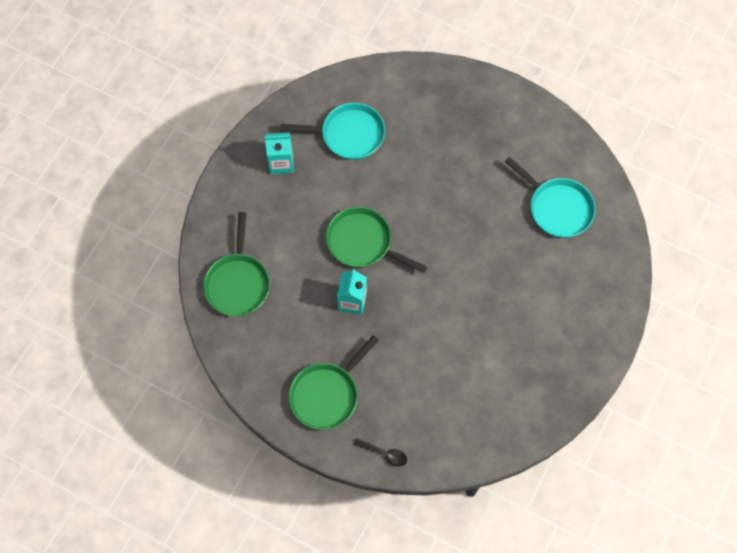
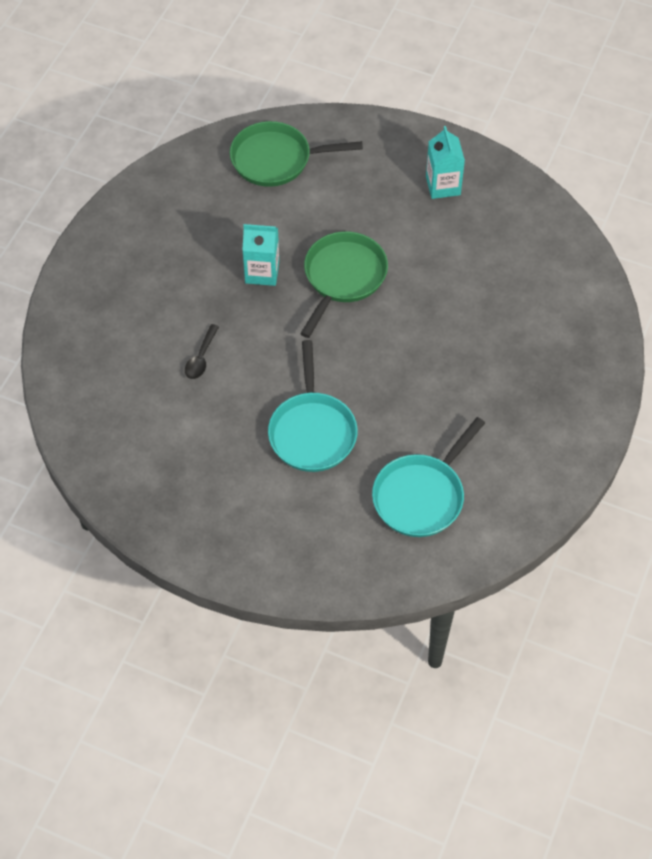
camera: 85 degrees right, 10 degrees down
turquoise pan [280,103,385,160] -> turquoise pan moved to [268,340,358,472]
green pan [289,335,379,430] -> none
black spoon [354,438,407,466] -> black spoon moved to [185,324,219,379]

